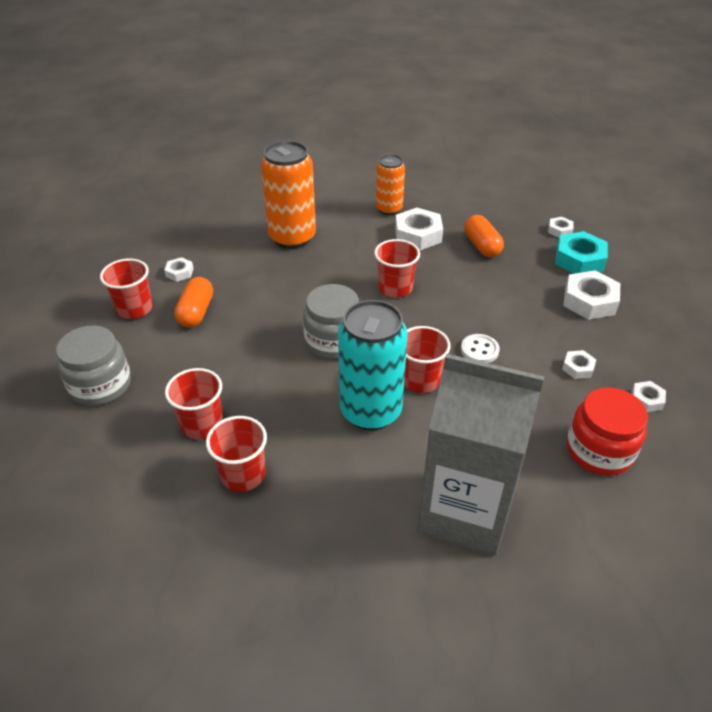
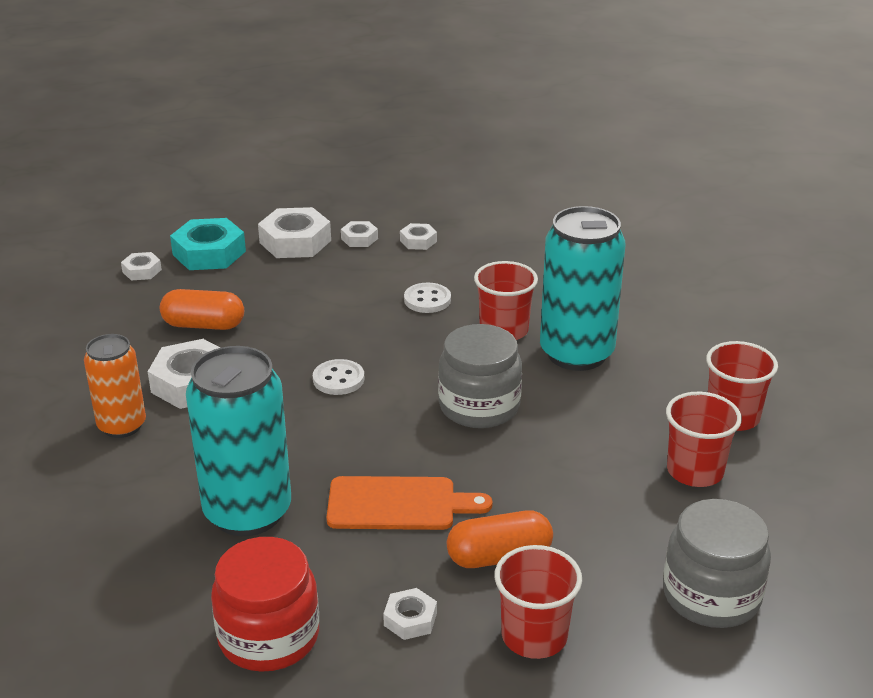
camera: 110 degrees left, 10 degrees down
orange can [261,141,316,249] -> turquoise can [186,346,291,536]
red cup [374,239,420,298] -> white button [313,359,364,395]
grey carton [418,354,544,556] -> none
orange capsule [464,215,504,257] -> orange capsule turned 45 degrees clockwise [160,289,244,330]
red jar [567,387,648,476] -> red jar moved to [211,537,319,672]
white nut [631,381,666,412] -> white nut moved to [341,221,378,247]
none -> orange cutting board [326,476,492,530]

